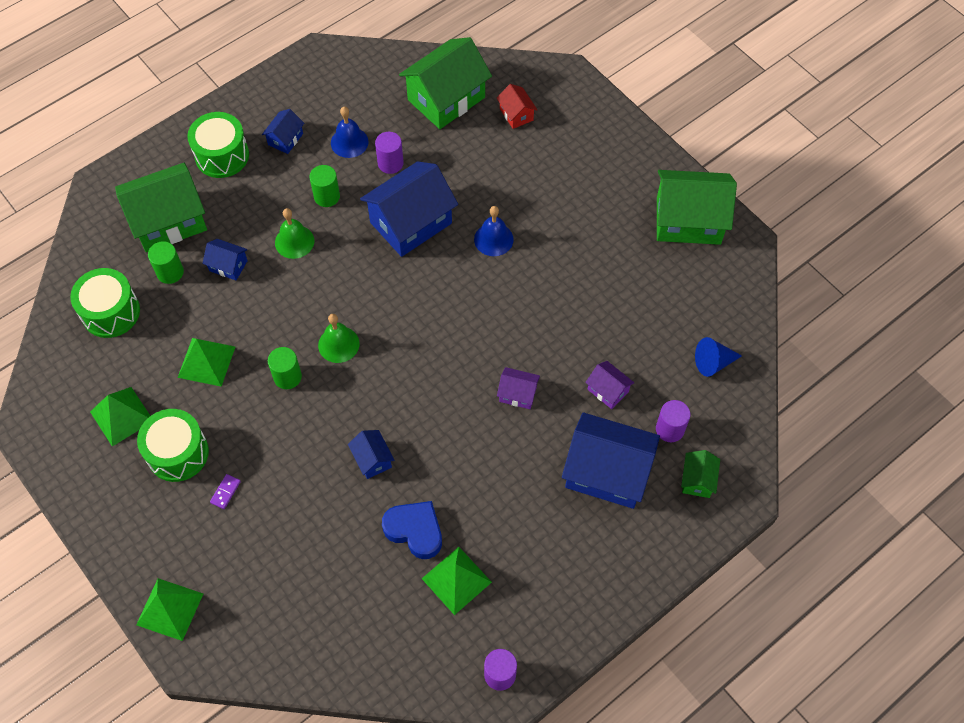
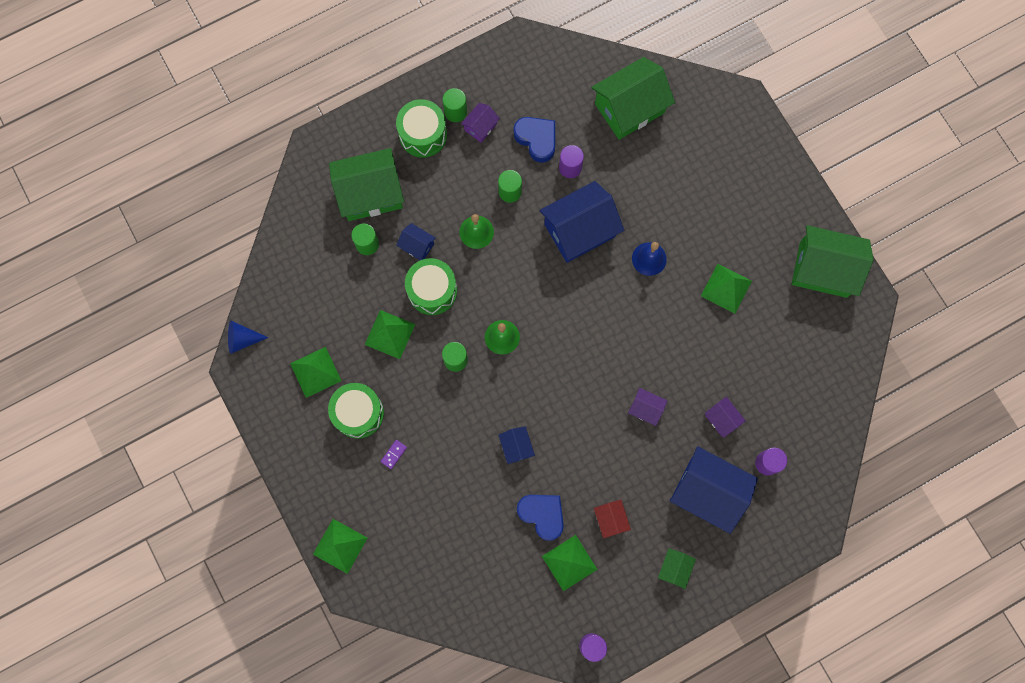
camera: 10 degrees right, 15 degrees up
green drum [70,268,140,338] -> green drum moved to [405,258,457,315]
blue house [262,109,304,154] -> purple house [461,103,500,143]
blue bell [331,107,369,158] -> blue heart [514,117,555,163]
red house [497,84,537,129] -> red house moved to [594,500,631,538]
green house [681,450,720,498] -> green house moved to [658,548,696,589]
blue cone [695,337,742,377] -> blue cone moved to [228,321,269,354]
none -> green cylinder [443,88,467,122]
none -> green pyramid [701,264,752,314]

